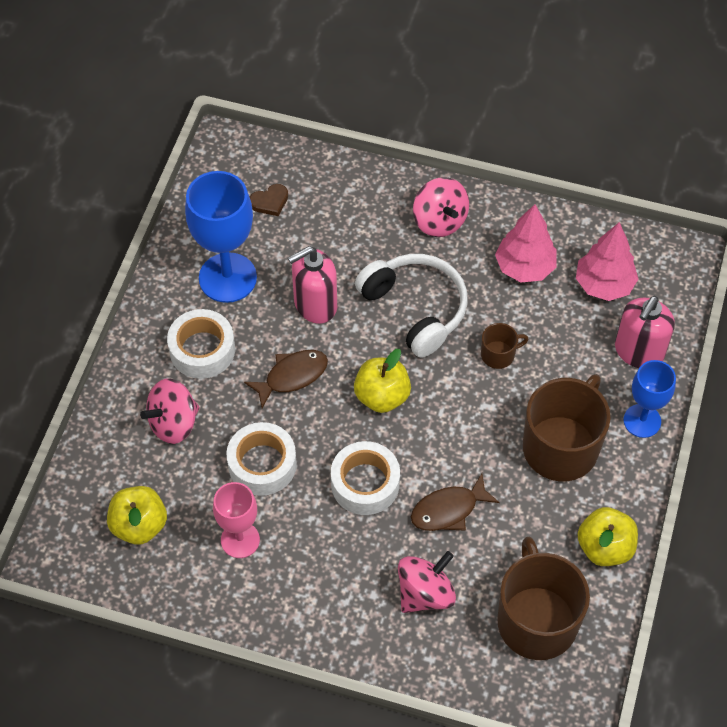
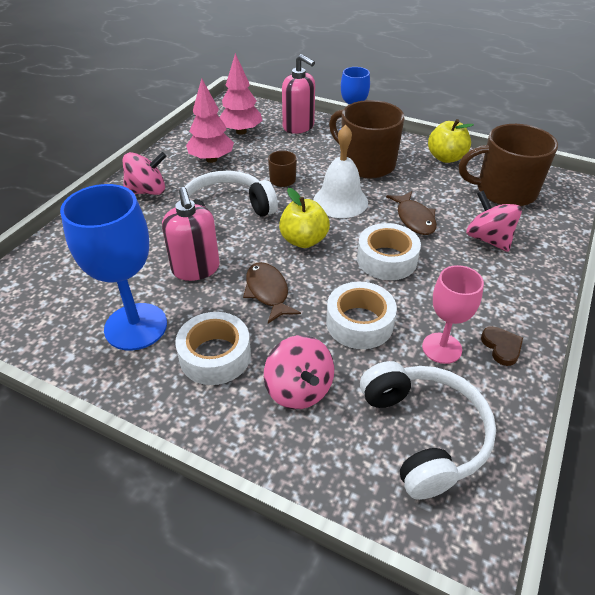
camera: 80 degrees left, 15 degrees down
yellow apple [107,486,167,545] -> white headphones [360,361,496,500]
brown heart [250,184,288,216] -> brown heart moved to [481,326,523,366]
none -> white bell [313,125,368,218]

